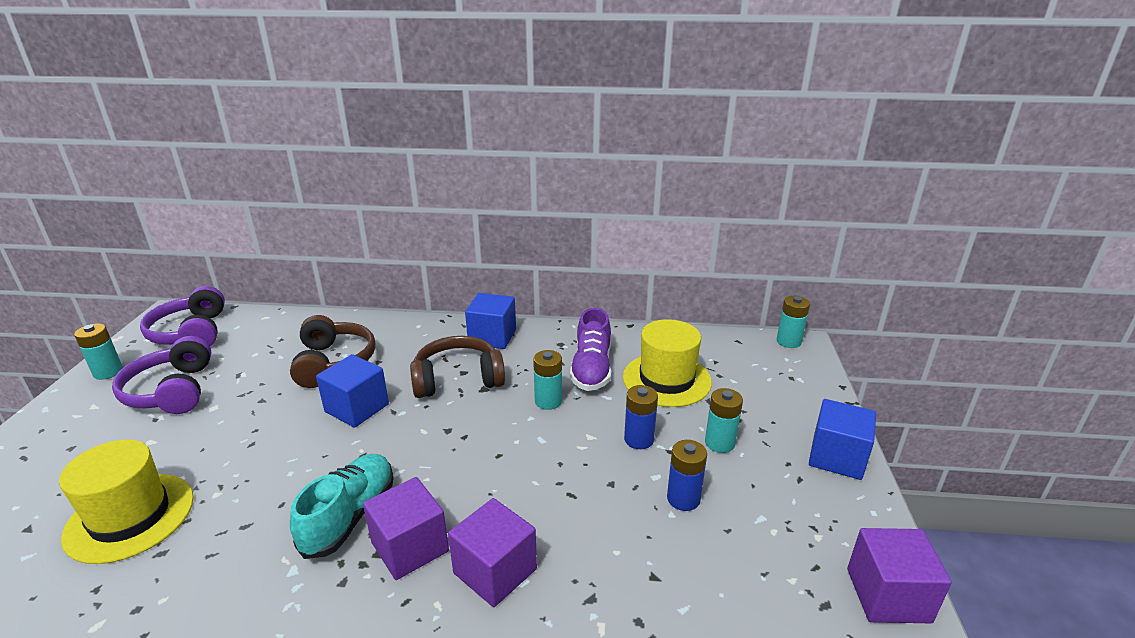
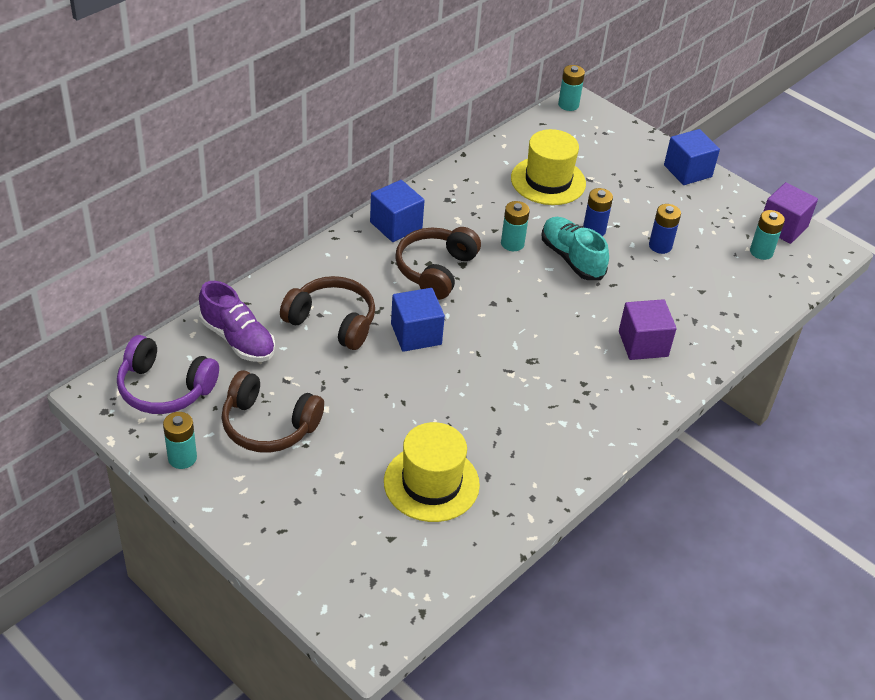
camera: 55 degrees left, 15 degrees up
purple headphones [112,336,212,414] -> brown headphones [221,370,324,453]
turquoise shoe [290,454,394,559] -> turquoise shoe moved to [542,217,609,280]
purple cube [363,477,449,580] -> none
purple shoe [570,308,611,391] -> purple shoe moved to [199,281,275,362]
turquoise battery [705,388,743,453] -> turquoise battery moved to [750,210,785,260]

